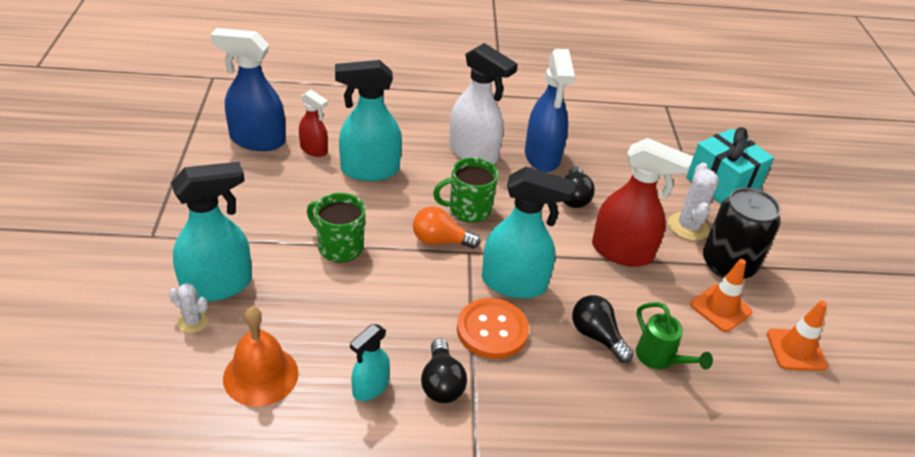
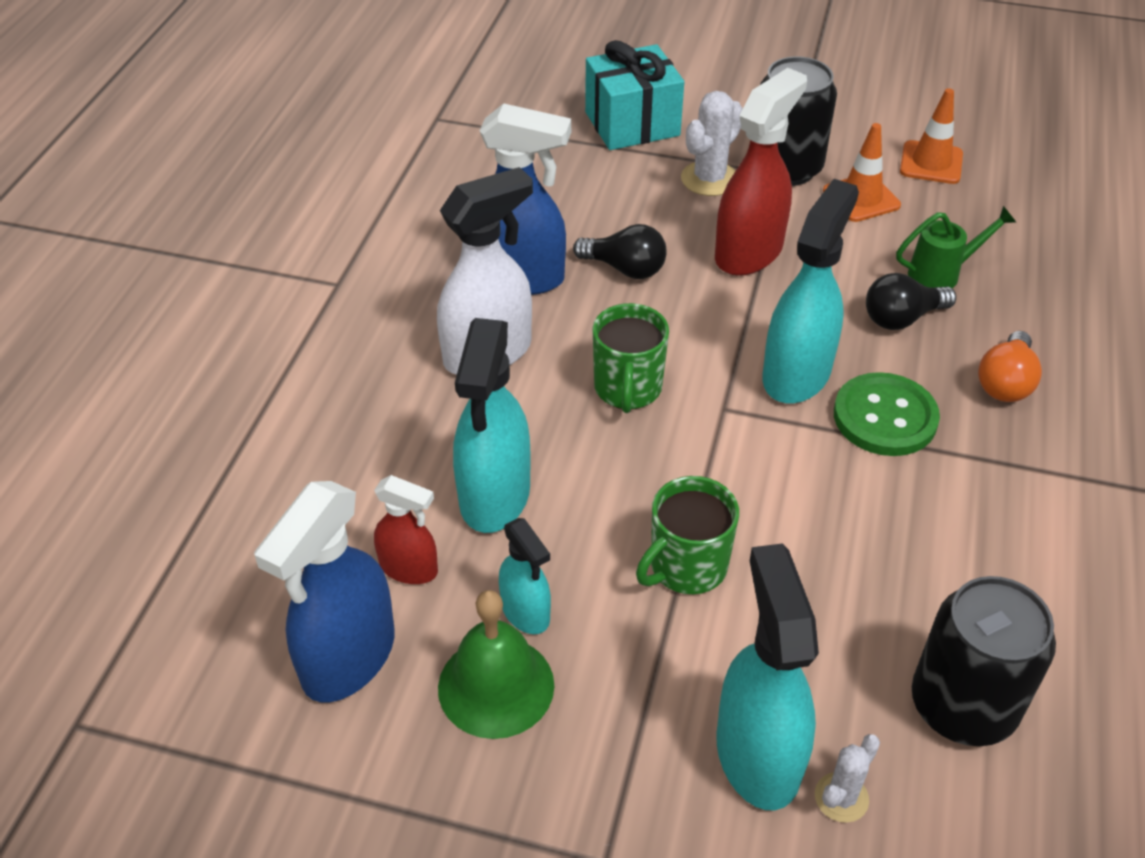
camera: 70 degrees left, 5 degrees up
orange bell [223,306,299,406] -> black can [911,576,1056,746]
red spray bottle [299,90,328,157] -> red spray bottle turned 60 degrees clockwise [374,475,438,584]
turquoise spray bottle [350,324,390,401] -> turquoise spray bottle moved to [499,518,551,634]
orange light bulb [413,206,481,249] -> orange light bulb moved to [978,331,1042,402]
black light bulb [421,338,467,403] -> none
orange button [457,298,529,359] -> green button [834,372,940,456]
white cactus [668,163,719,241] -> white cactus turned 75 degrees counterclockwise [681,91,743,196]
none -> green bell [438,590,554,739]

